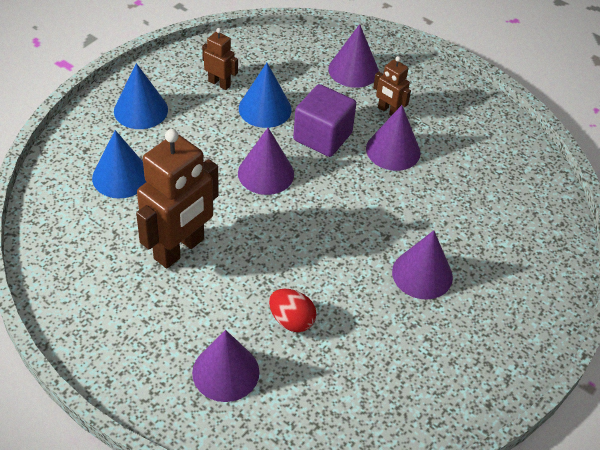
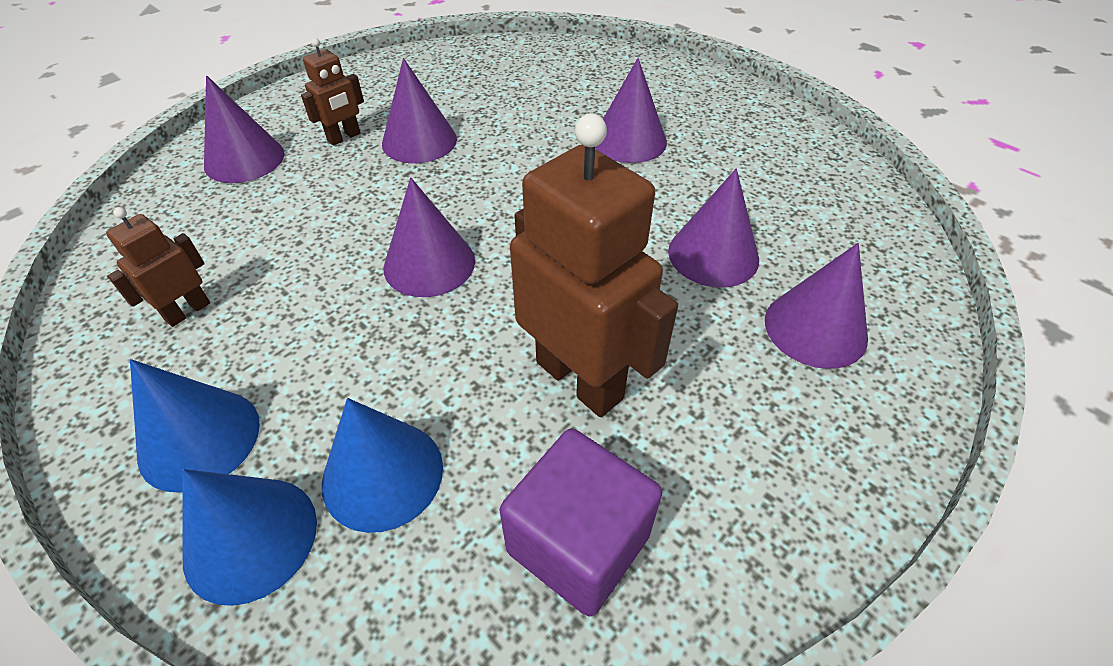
camera: 80 degrees left, 0 degrees up
blue cone [239,63,292,128] -> blue cone moved to [182,469,317,606]
red egg [269,289,316,332] -> purple cone [668,168,759,287]
purple cube [293,84,356,157] -> purple cube moved to [500,429,662,616]

